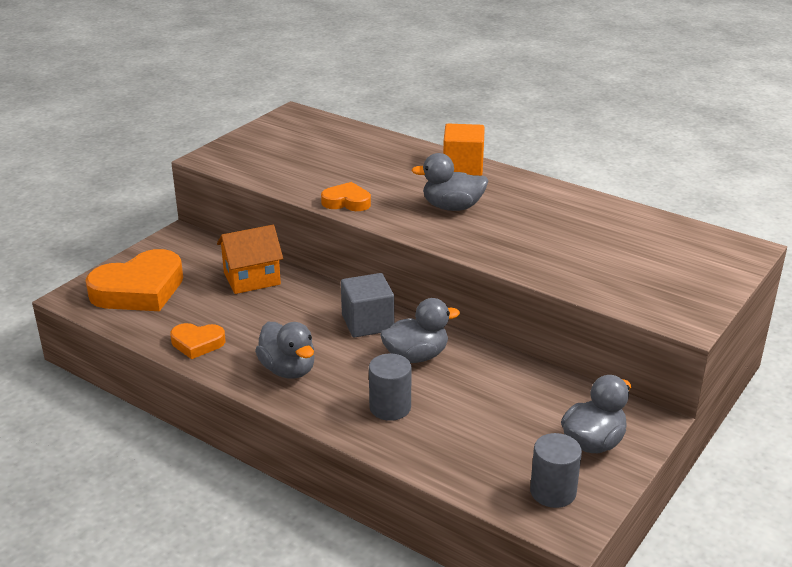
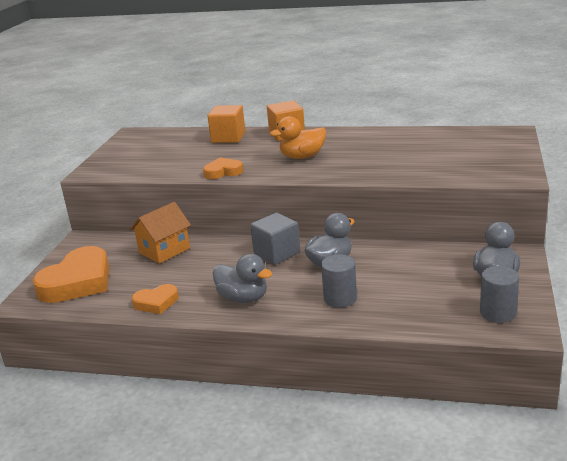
camera: 20 degrees left, 5 degrees down
grey duck [412,153,489,211] -> orange duck [270,116,326,159]
none -> orange cube [207,105,245,143]

